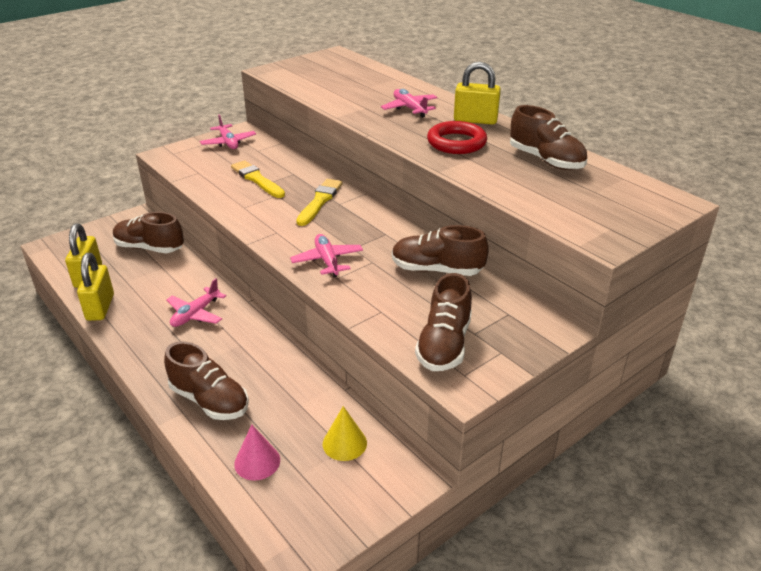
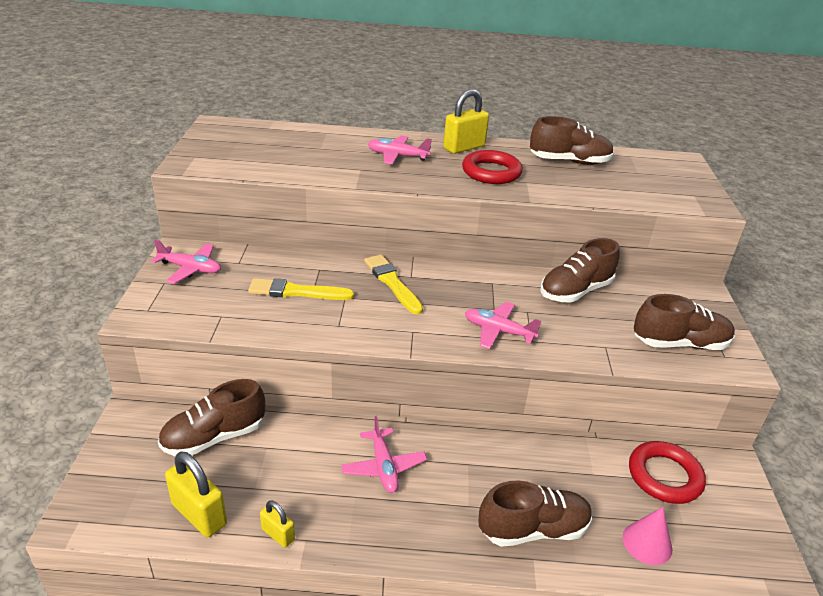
camera: 50 degrees left, 0 degrees up
yellow padlock [77,253,114,321] -> yellow padlock [260,500,295,548], size x0.56
yellow cone [323,406,367,461] -> red ring [629,441,706,504]
brown shoe [415,273,472,371] -> brown shoe turned 60 degrees counterclockwise [634,294,735,350]

